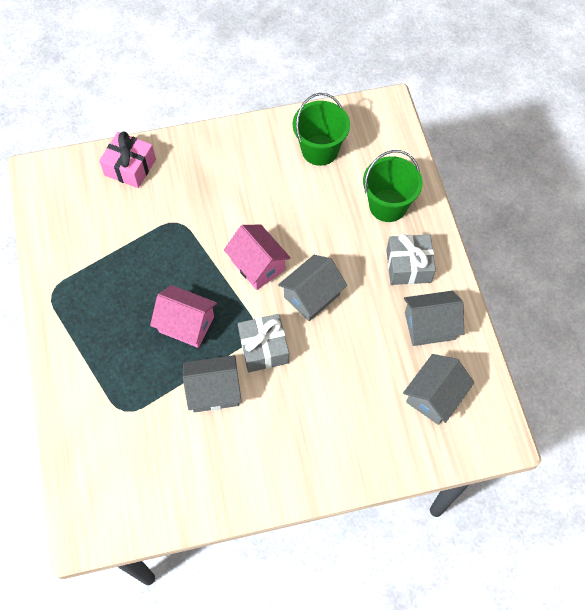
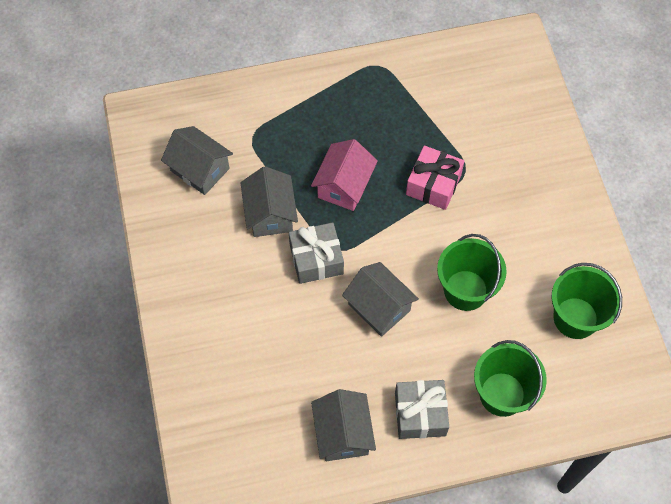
camera: 90 degrees right, 0 degrees up
pink gift [99,131,156,188] -> pink gift moved to [406,146,464,210]
pink house [224,225,291,290] -> none
grey house [403,354,474,425] -> grey house moved to [161,126,233,195]
none -> green bucket [437,234,507,311]

